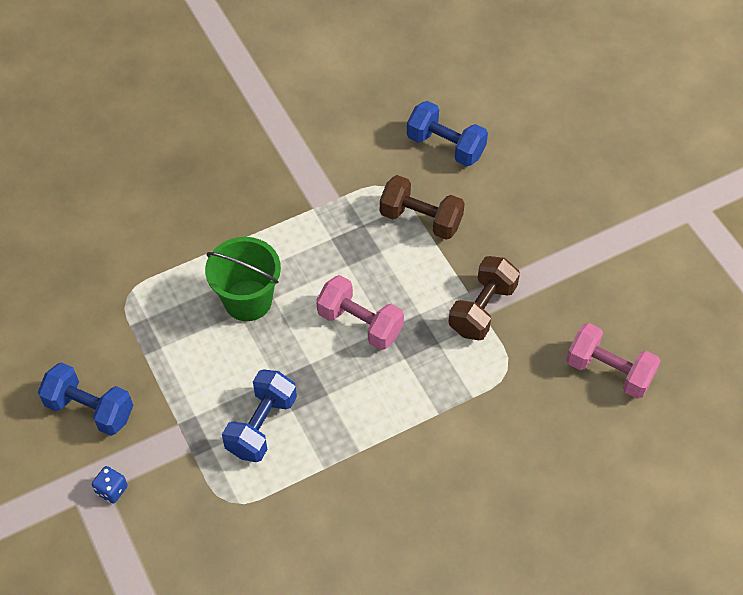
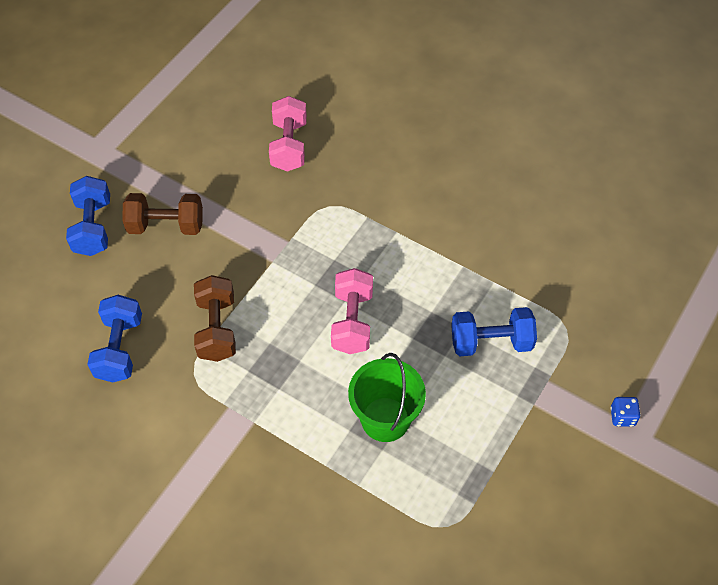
camera: 120 degrees left, 0 degrees up
blue dumbbell [38,362,133,436] -> blue dumbbell moved to [66,176,110,256]
brown dumbbell [449,256,520,340] -> brown dumbbell moved to [122,193,203,235]

